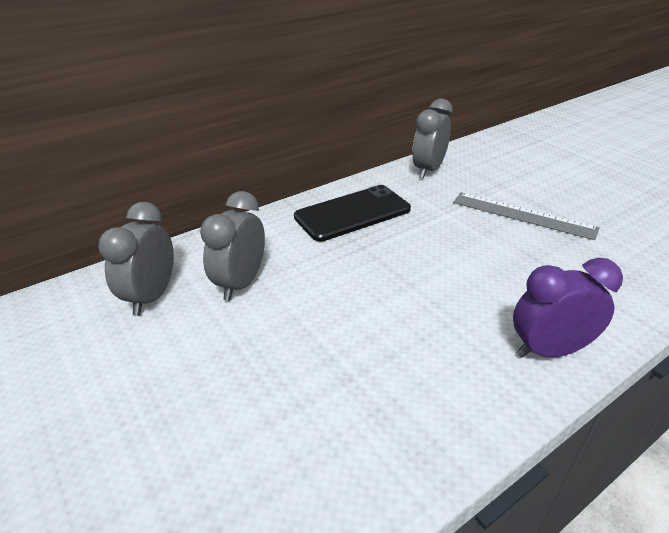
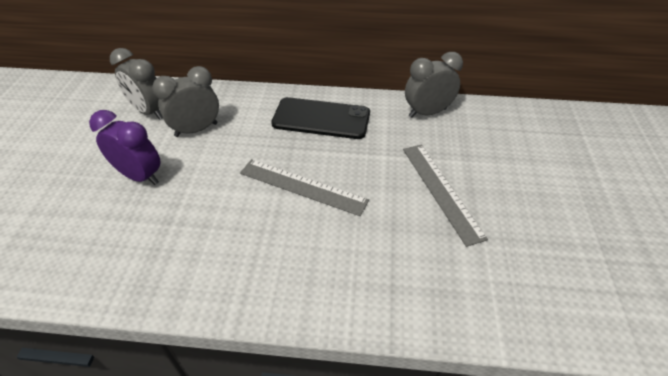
camera: 40 degrees right, 10 degrees up
grey clock [98,202,174,316] -> grey clock turned 105 degrees counterclockwise [110,48,163,120]
purple clock [513,258,623,358] -> purple clock moved to [89,110,161,185]
none -> grey ruler [240,159,369,216]

